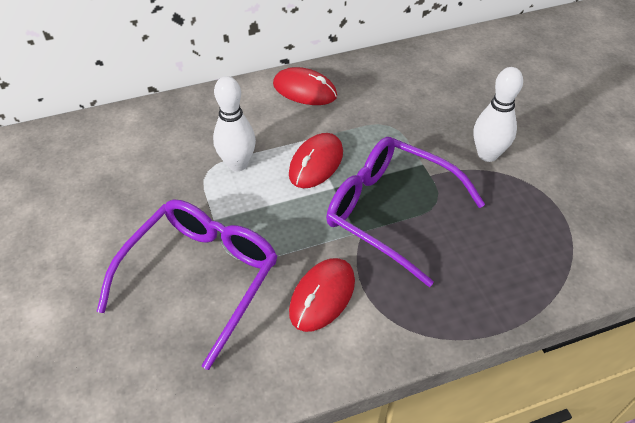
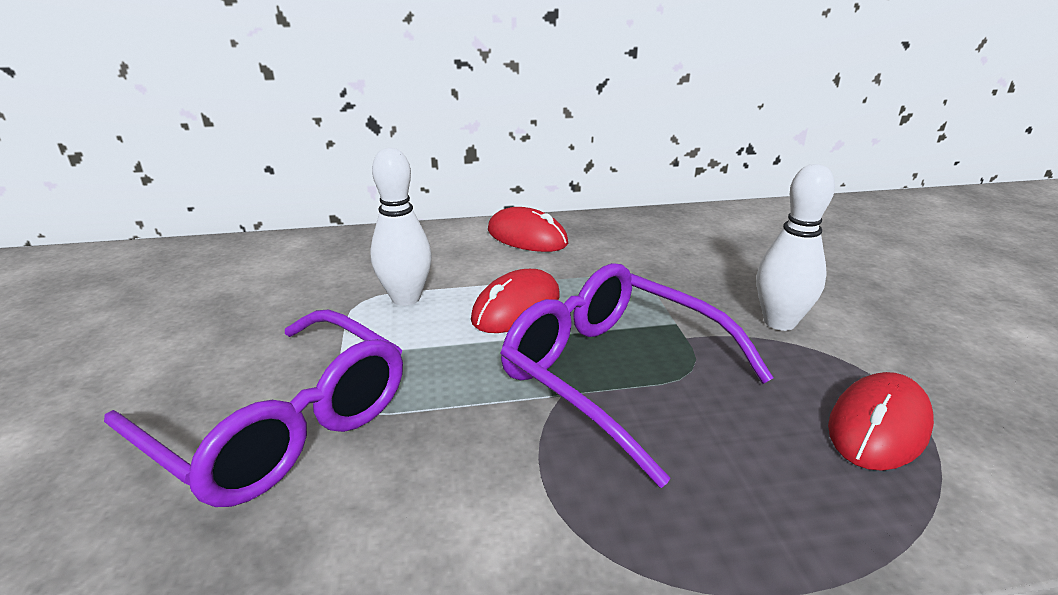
camera: 10 degrees right, 20 degrees down
purple glasses [97,199,278,370] -> purple glasses turned 90 degrees clockwise [104,310,403,507]
red mouse [289,258,355,332] -> red mouse moved to [828,372,934,471]

